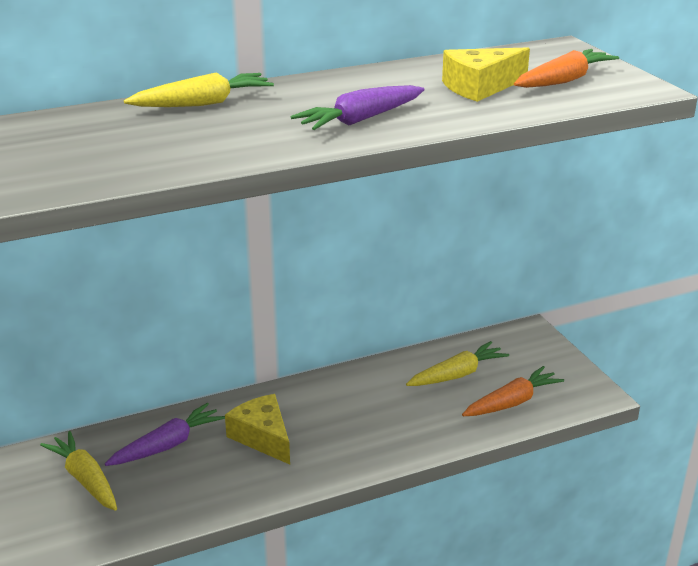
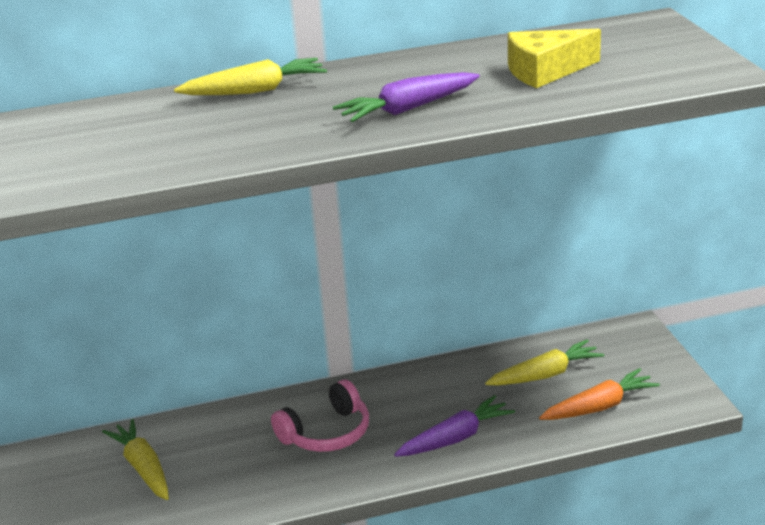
camera: 10 degrees right, 0 degrees up
purple carrot [105,403,225,466] -> purple carrot moved to [394,395,515,457]
yellow cheese [225,394,290,464] -> pink headphones [271,380,369,452]
orange carrot [514,49,619,88] -> none

